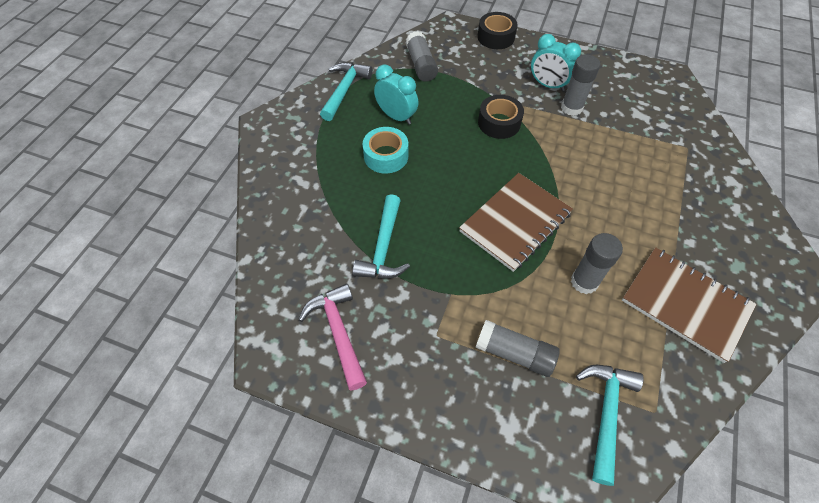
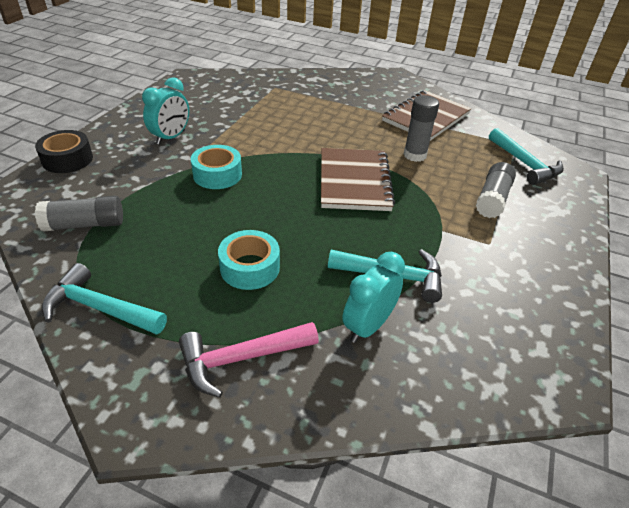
camera: 90 degrees left, 15 degrees down
pink hammer [298,283,367,390] -> pink hammer moved to [179,322,319,398]
turquoise clock [374,65,419,125] -> turquoise clock moved to [342,252,405,343]
brown notebook [459,173,573,272] -> brown notebook turned 45 degrees clockwise [321,148,395,211]
black tape [478,95,524,139] -> turquoise tape [191,145,242,189]
grey glue stick [561,55,600,116] -> none
turquoise hammer [576,365,644,486] -> turquoise hammer turned 135 degrees counterclockwise [489,128,564,185]

